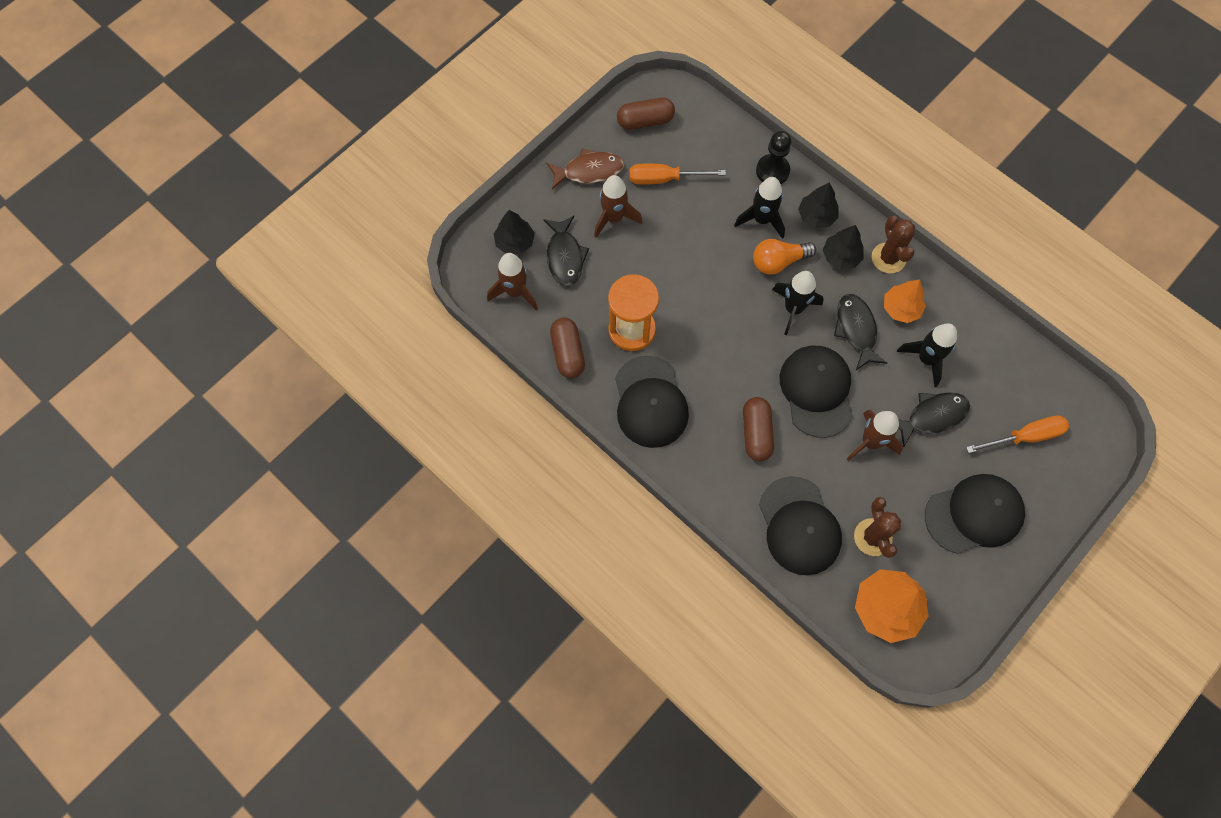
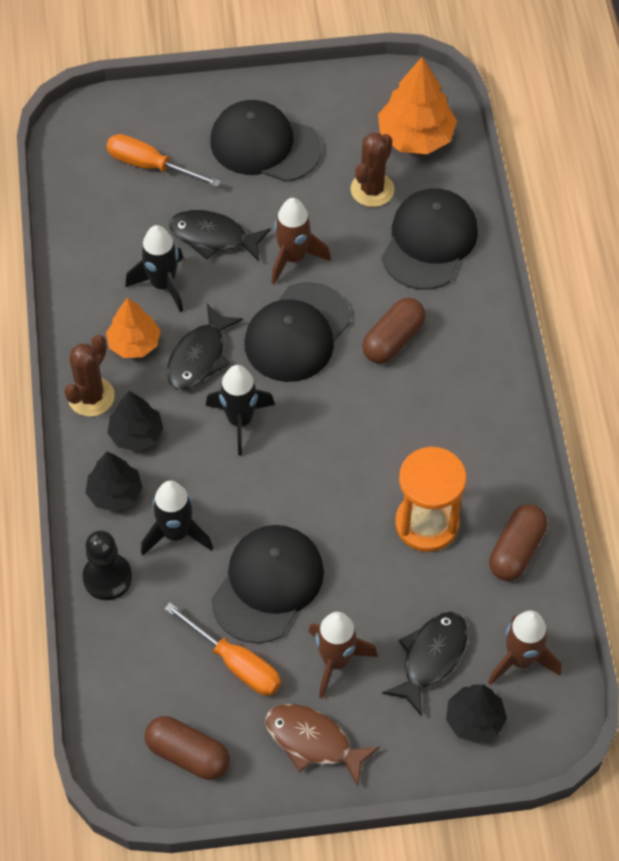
camera: 140 degrees left, 10 degrees down
black cap [615,356,689,448] -> black cap moved to [211,525,324,643]
orange light bulb [753,239,816,275] -> none

